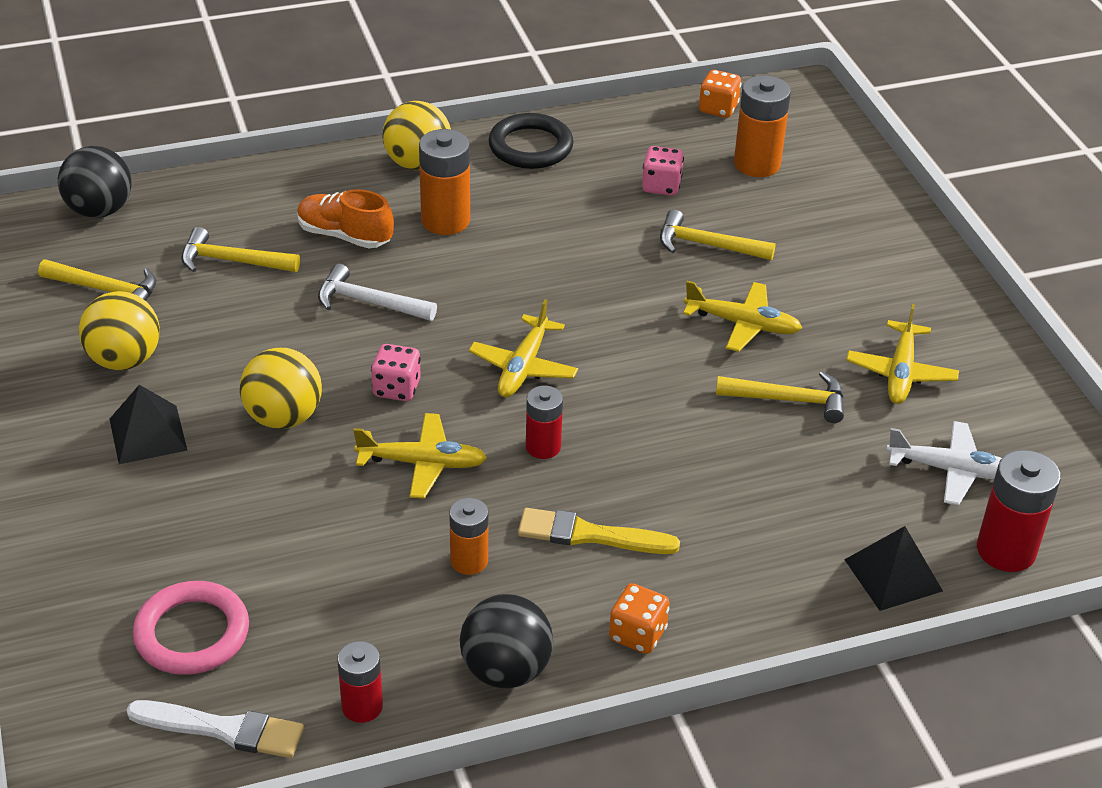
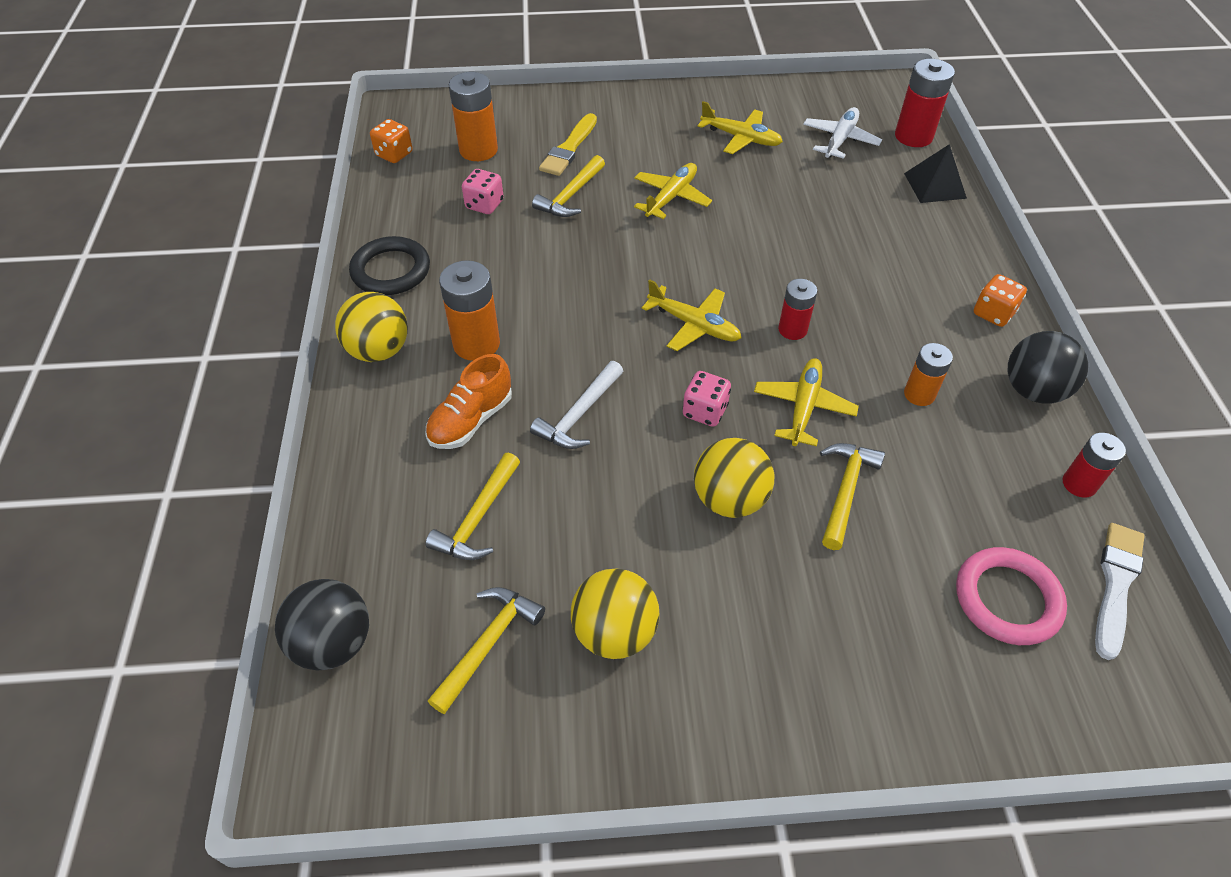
camera: 75 degrees left, 10 degrees up
black pyramid [110,385,188,464] -> none
yellow brush [518,508,680,554] -> yellow brush moved to [539,113,597,176]
yellow hammer [716,371,844,423] -> yellow hammer moved to [820,443,885,550]

